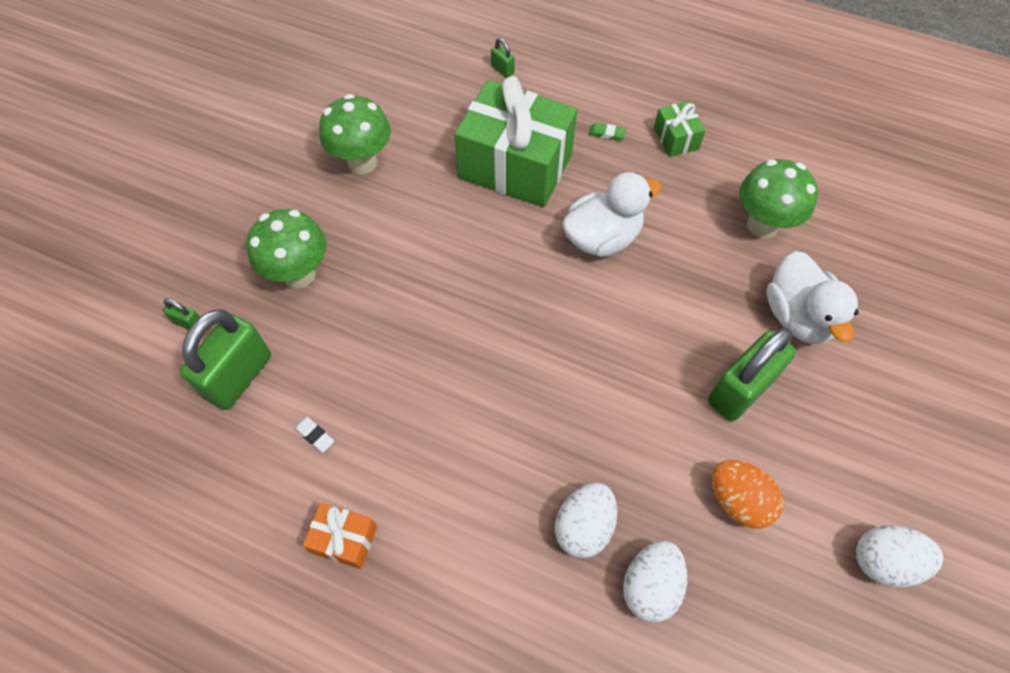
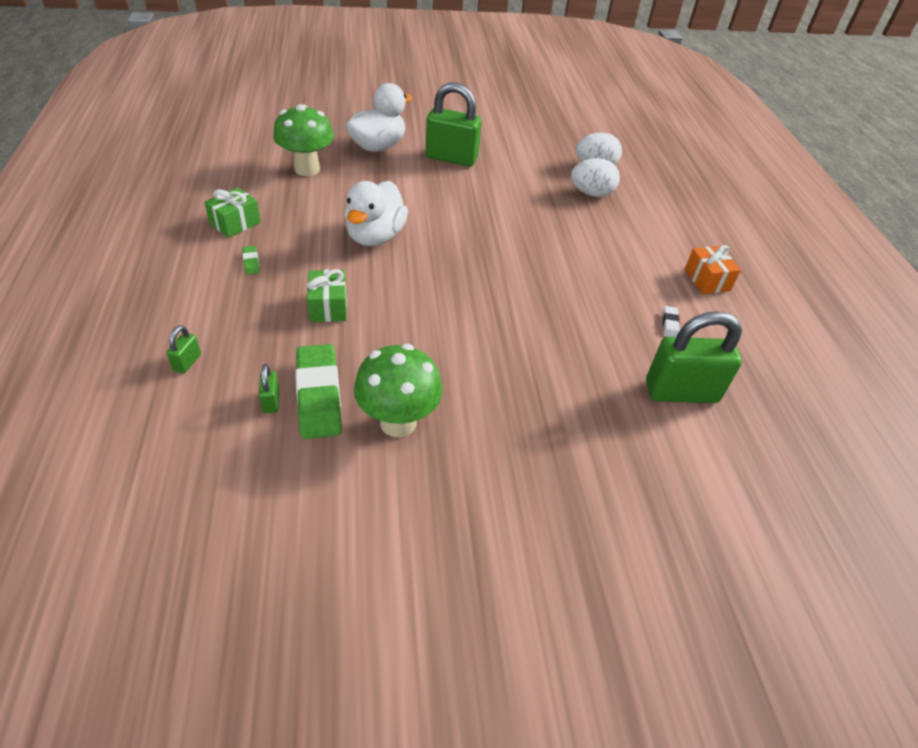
camera: 125 degrees left, 15 degrees down
green padlock [163,298,200,330] -> green padlock moved to [259,364,279,413]
green mushroom [246,209,327,289] -> none
green gift [454,76,577,208] -> green gift [307,269,347,322], size x0.44
white duck [562,172,661,257] -> white duck turned 105 degrees counterclockwise [345,181,408,246]
orange egg [711,460,784,529] -> none
white egg [856,525,943,587] -> none
none -> green eraser [295,344,342,439]

